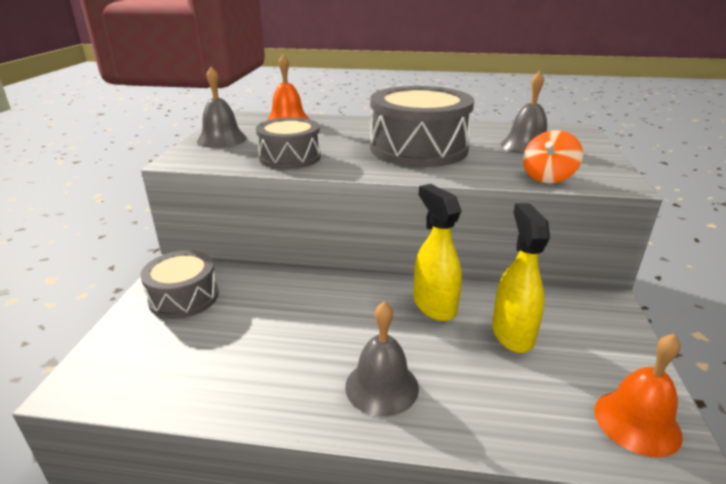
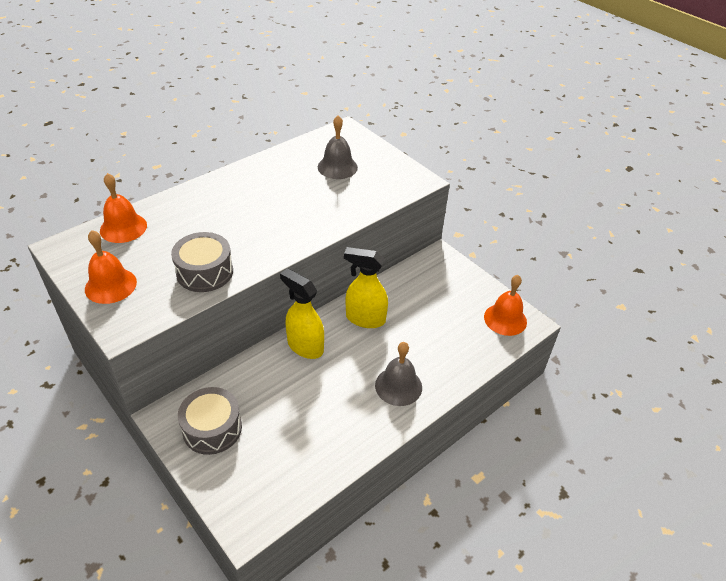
camera: 50 degrees left, 15 degrees up
grey bell [197,67,247,148] -> orange bell [85,230,137,304]
grey drum [370,86,474,167] -> none
yellow spray bottle [492,203,550,353] -> yellow spray bottle moved to [280,268,324,359]
orange spinning top [523,130,583,183] -> none

